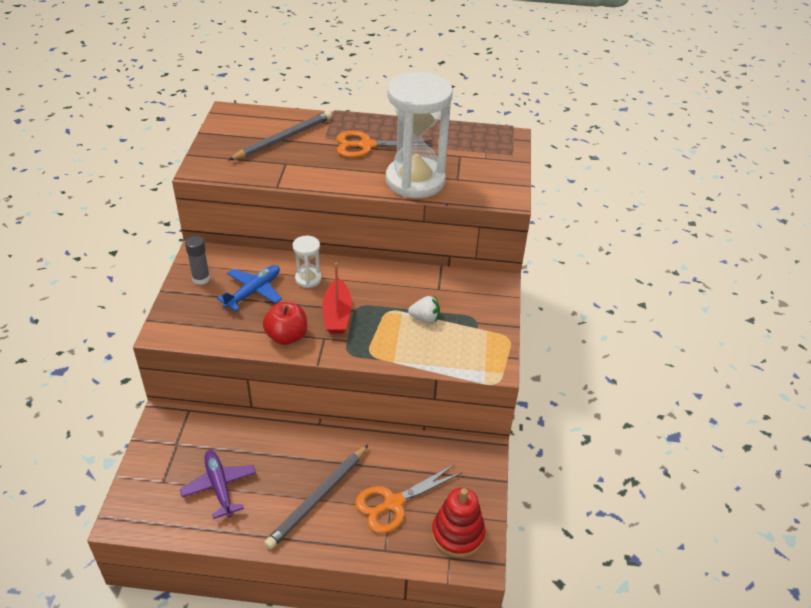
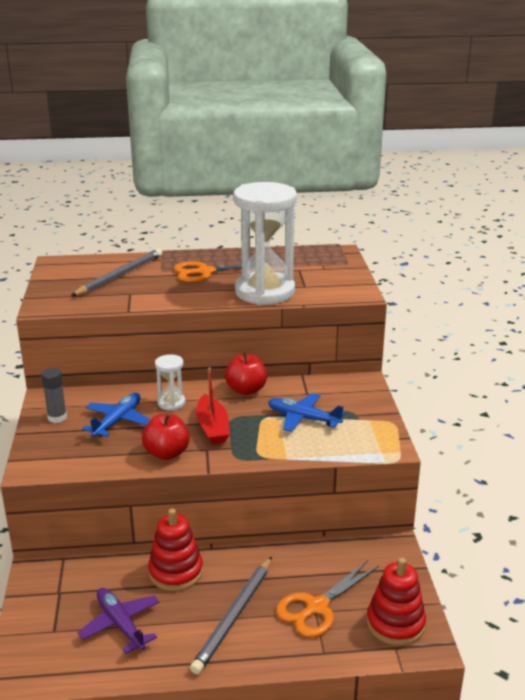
camera: 10 degrees left, 15 degrees down
white strawberry [408,295,440,323] -> blue plane [268,393,345,432]
none -> red stacking toy [148,508,203,591]
none -> red apple [225,352,267,395]

